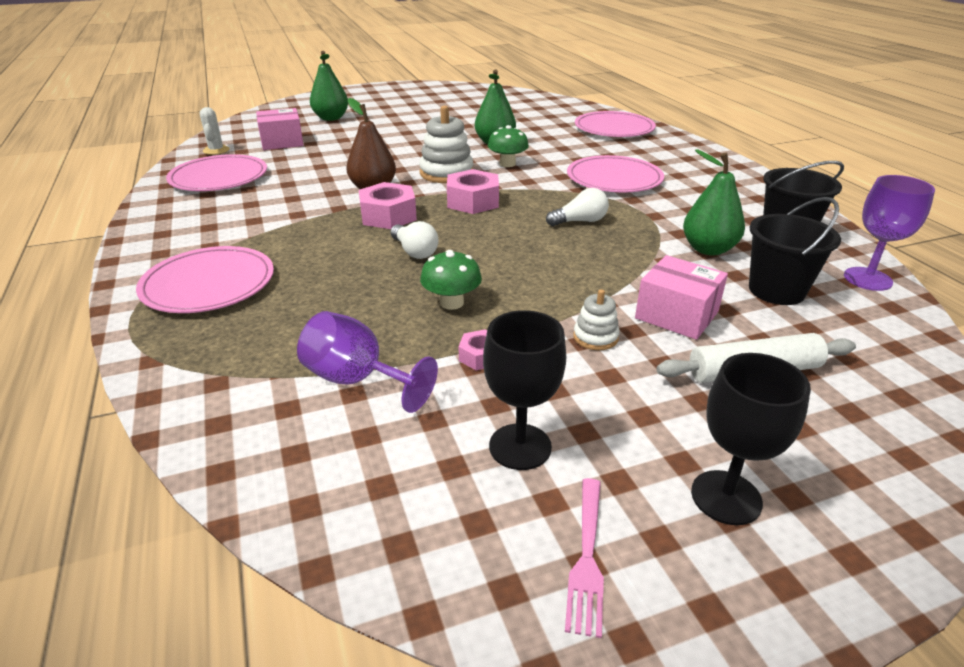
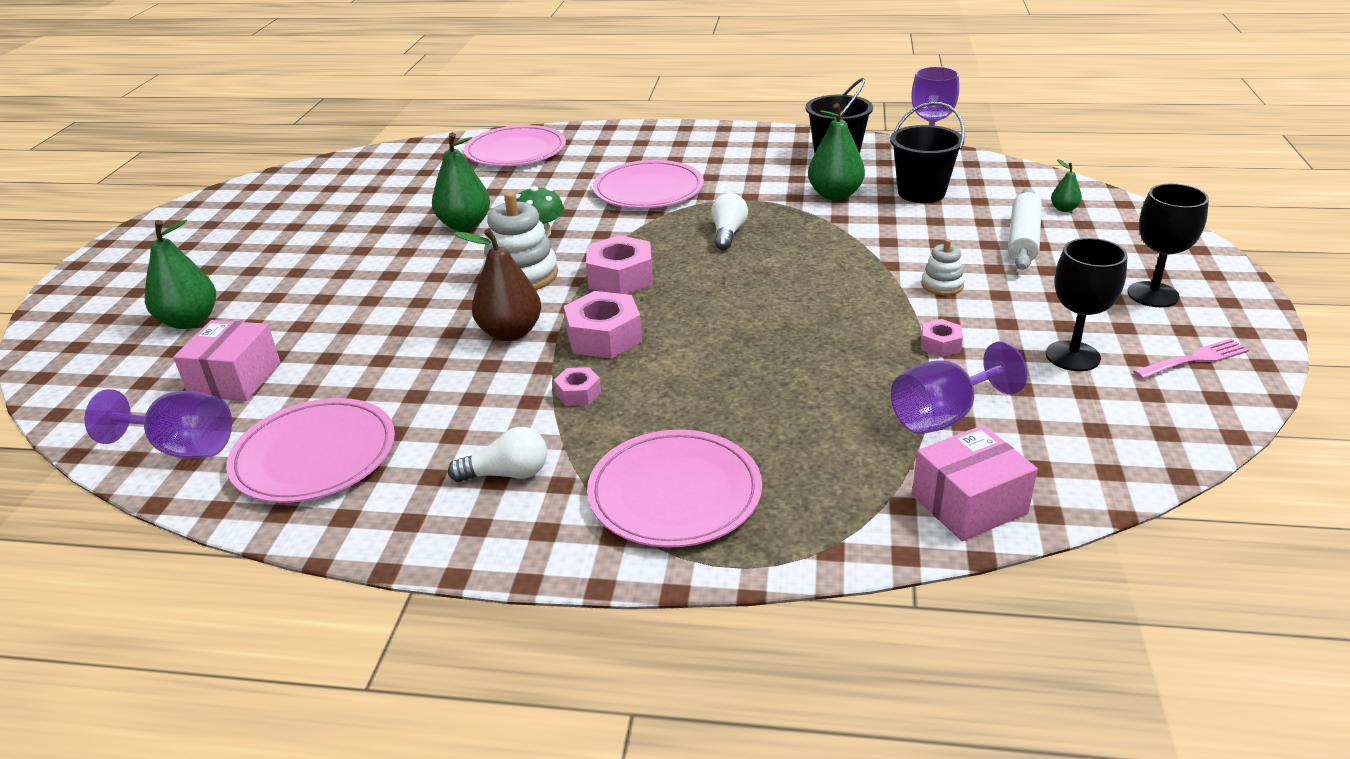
camera: 60 degrees left, 0 degrees up
white cactus [200,107,229,155] -> purple goblet [84,389,232,458]
white light bulb [390,221,438,259] -> white light bulb moved to [448,427,547,482]
green mushroom [420,250,482,310] -> none
pink fork [565,478,604,638] -> pink fork turned 60 degrees counterclockwise [1133,339,1249,379]
pink box [635,255,728,340] -> pink box moved to [912,425,1038,541]
none -> pink nut [554,367,601,406]
none -> green pear [1051,159,1082,212]

